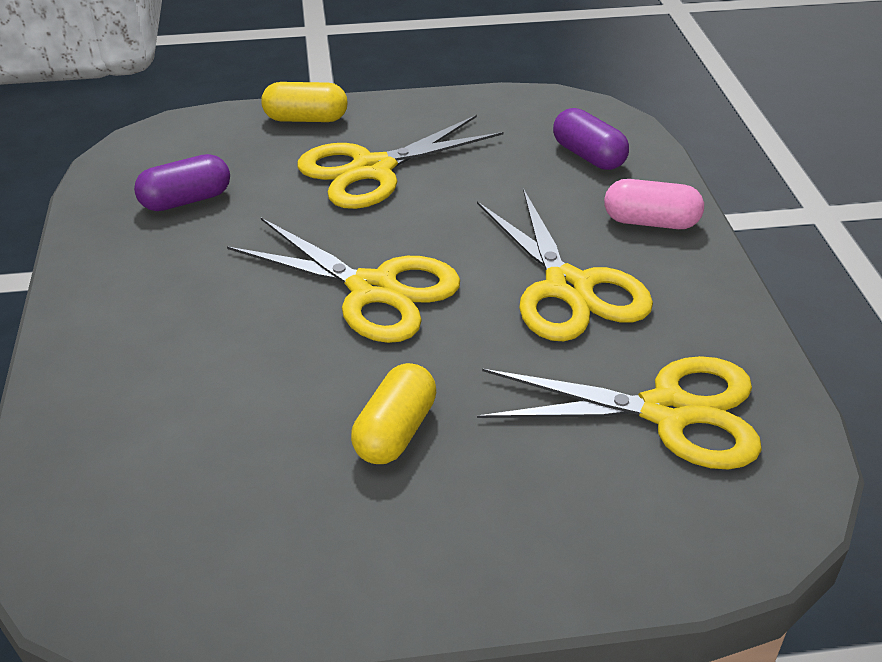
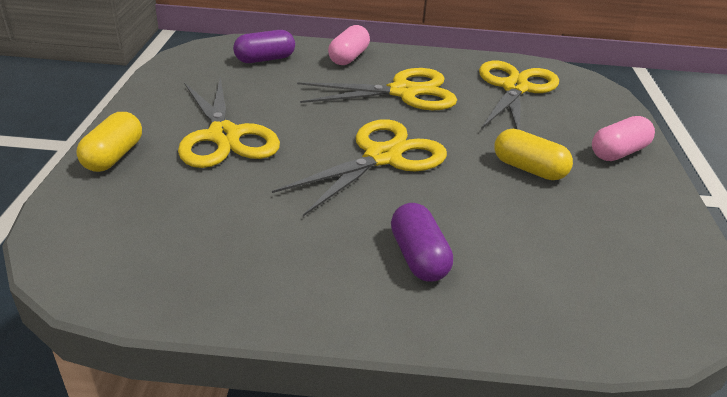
camera: 80 degrees left, 5 degrees down
purple capsule [134,154,230,211] -> purple capsule moved to [391,203,453,282]
none -> pink capsule [592,116,655,161]

